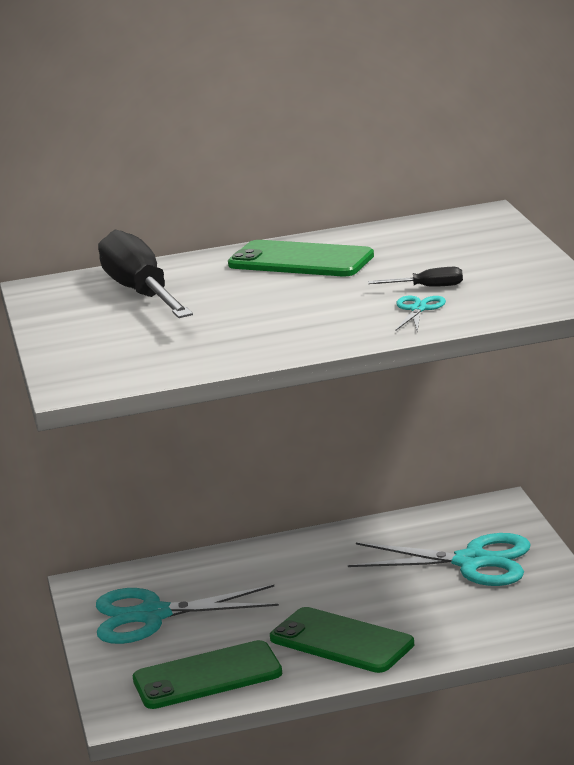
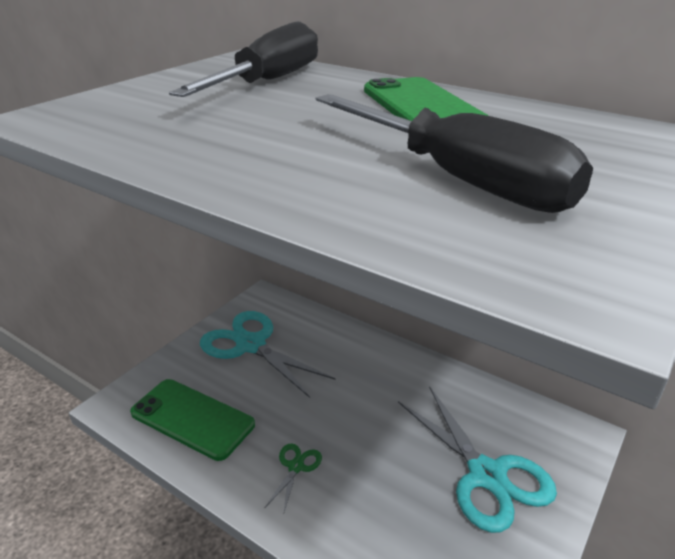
camera: 45 degrees right, 10 degrees up
green phone [270,607,414,673] -> green scissors [264,444,322,515]
black screwdriver [368,267,463,287] -> black screwdriver [316,94,593,213], size x2.49
turquoise scissors [395,296,446,332] -> none

